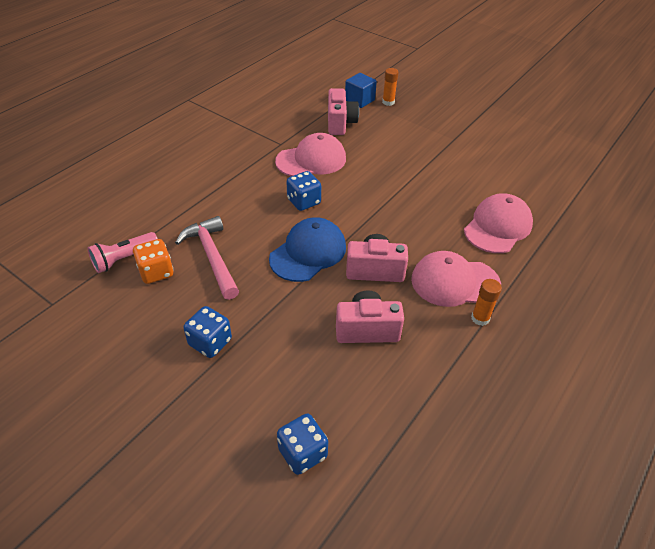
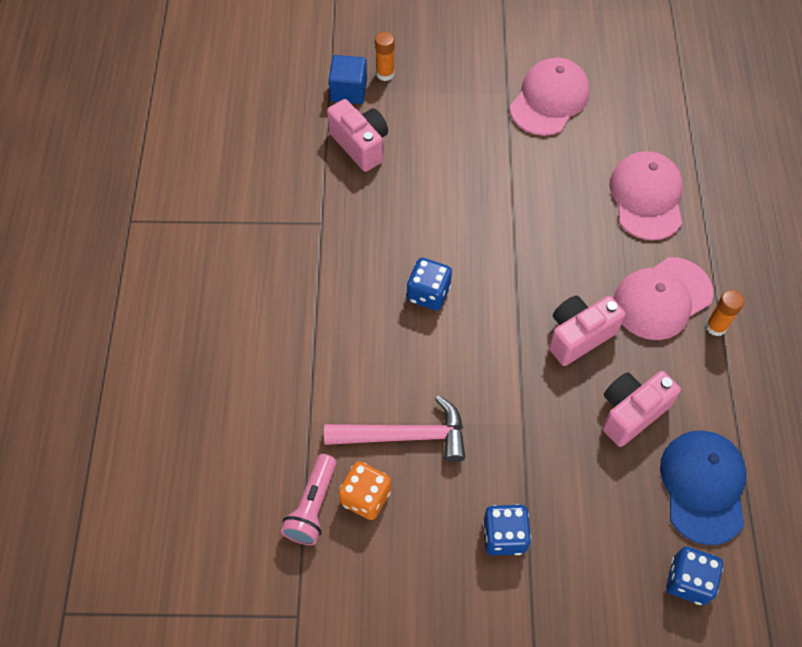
camera: 35 degrees left, 15 degrees up
pink hammer [175,216,239,300] -> pink hammer turned 150 degrees clockwise [324,396,466,462]
blue cap [269,217,346,282] -> blue cap moved to [660,431,747,545]
pink cap [275,133,346,176] -> pink cap moved to [510,57,590,136]

